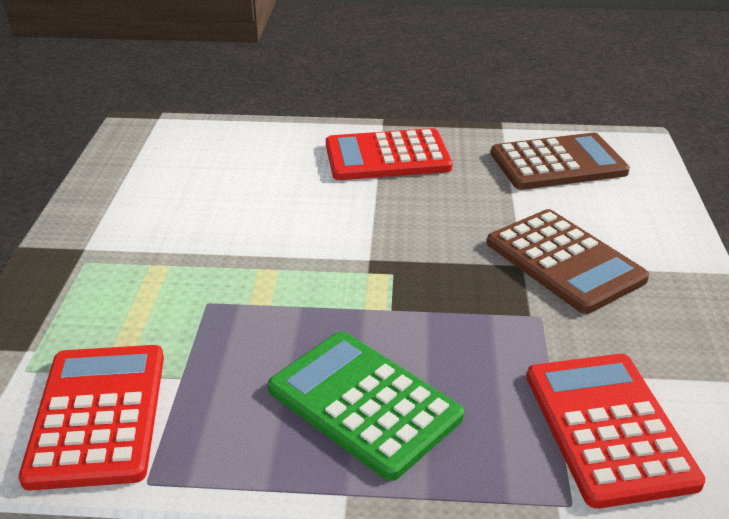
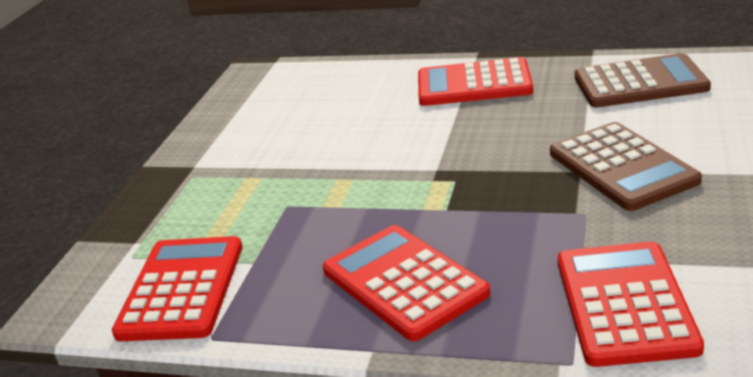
camera: 15 degrees right, 5 degrees down
green calculator [268,331,464,481] -> red calculator [323,225,490,341]

